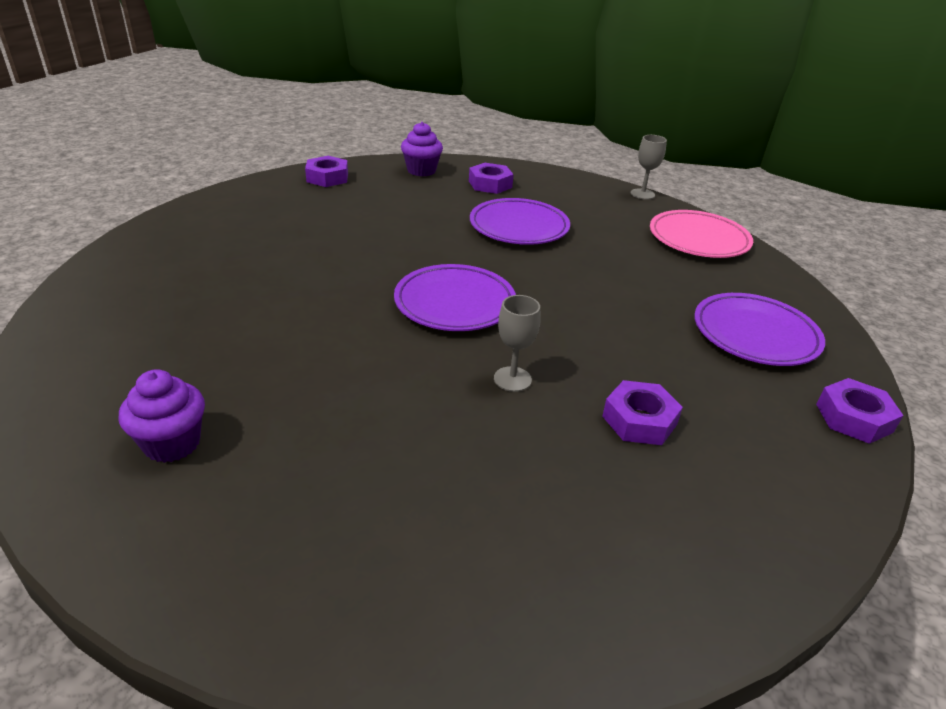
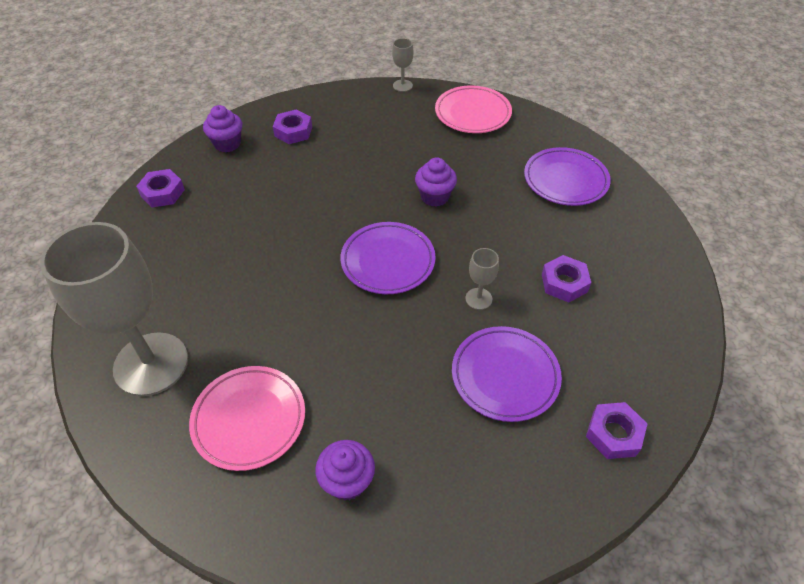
camera: 35 degrees left, 15 degrees up
purple plate [470,198,570,245] -> purple plate moved to [452,326,562,422]
purple nut [816,378,904,444] -> purple nut moved to [586,402,647,459]
none -> grey goblet [40,222,188,396]
none -> pink plate [189,366,305,471]
none -> purple cupcake [415,157,457,207]

